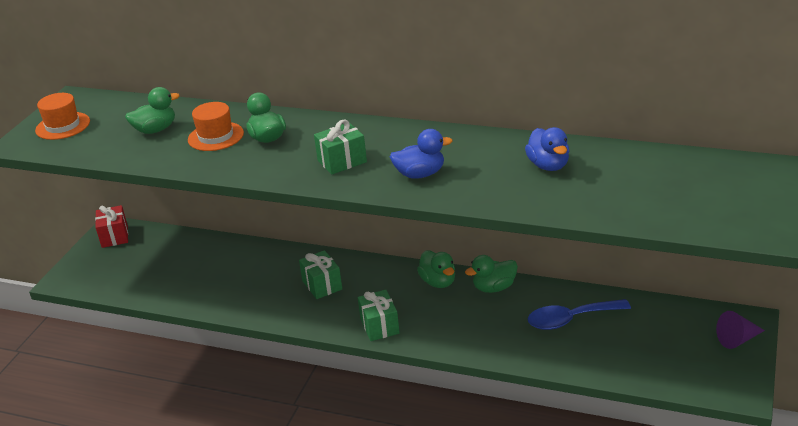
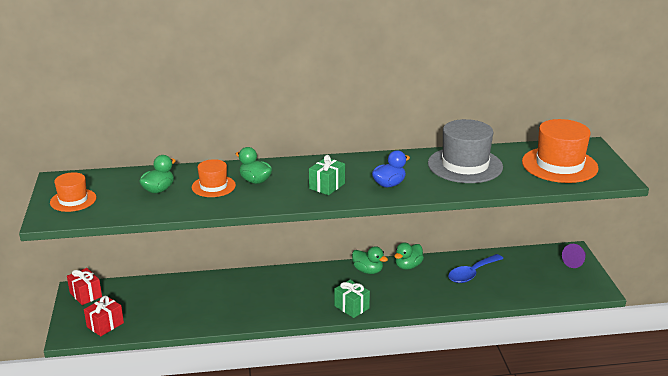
camera: 30 degrees left, 5 degrees down
green gift [299,250,342,299] -> none
blue duck [525,127,569,171] -> grey hat [428,119,503,183]
none -> red gift [84,296,124,336]
none -> orange hat [522,119,598,183]

